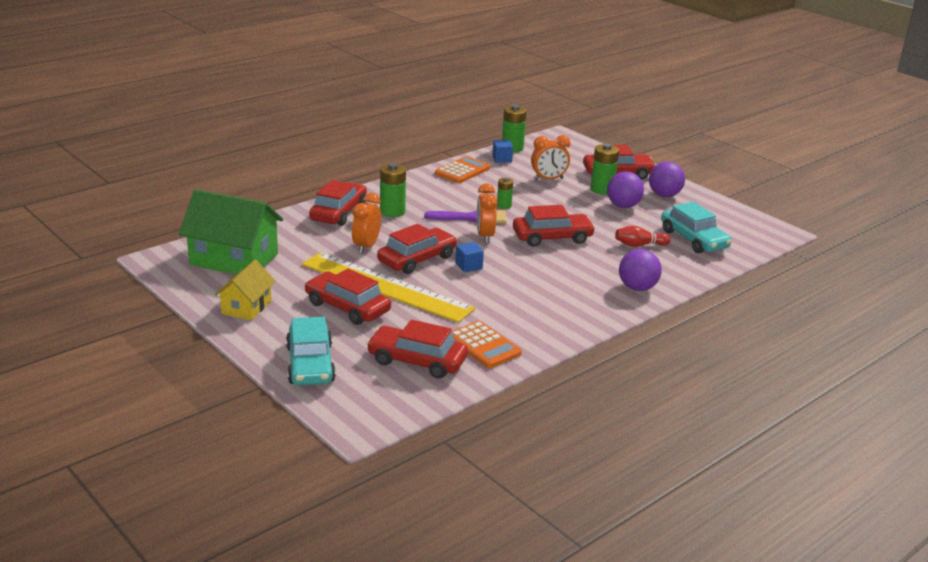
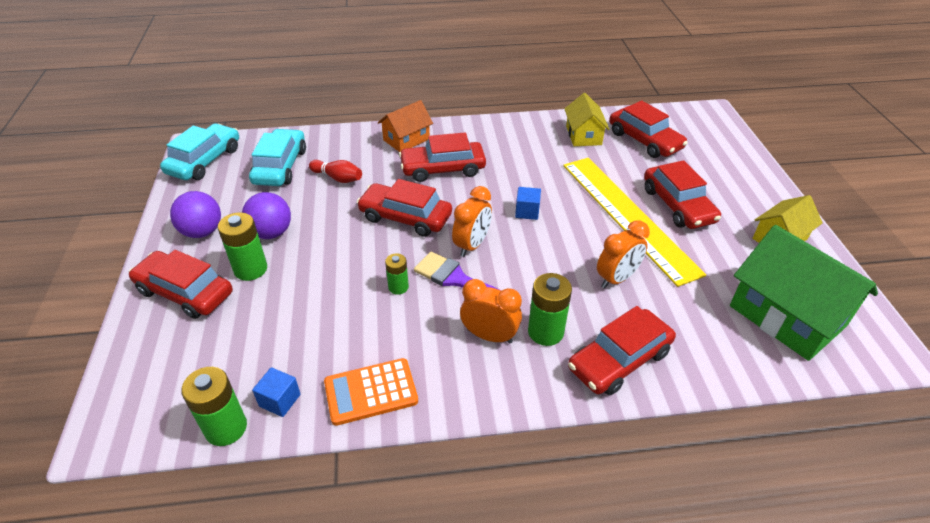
camera: 145 degrees left, 15 degrees up
turquoise car [286,317,336,385] -> turquoise car moved to [160,124,239,180]
red car [377,224,457,274] -> red car moved to [399,133,486,182]
orange calculator [451,321,522,368] -> yellow house [564,93,610,146]
orange clock [531,135,570,180] -> orange clock moved to [460,279,522,344]
purple ball [619,249,662,291] -> orange house [378,100,433,152]

